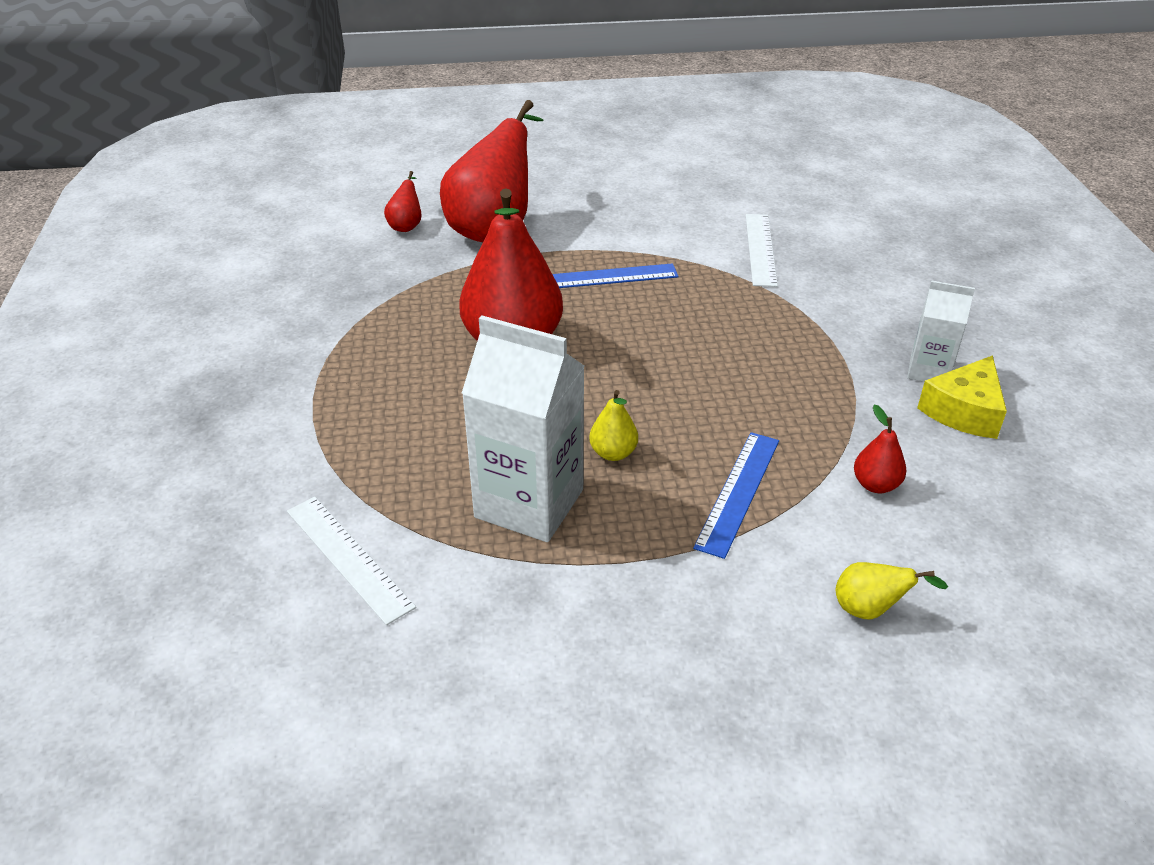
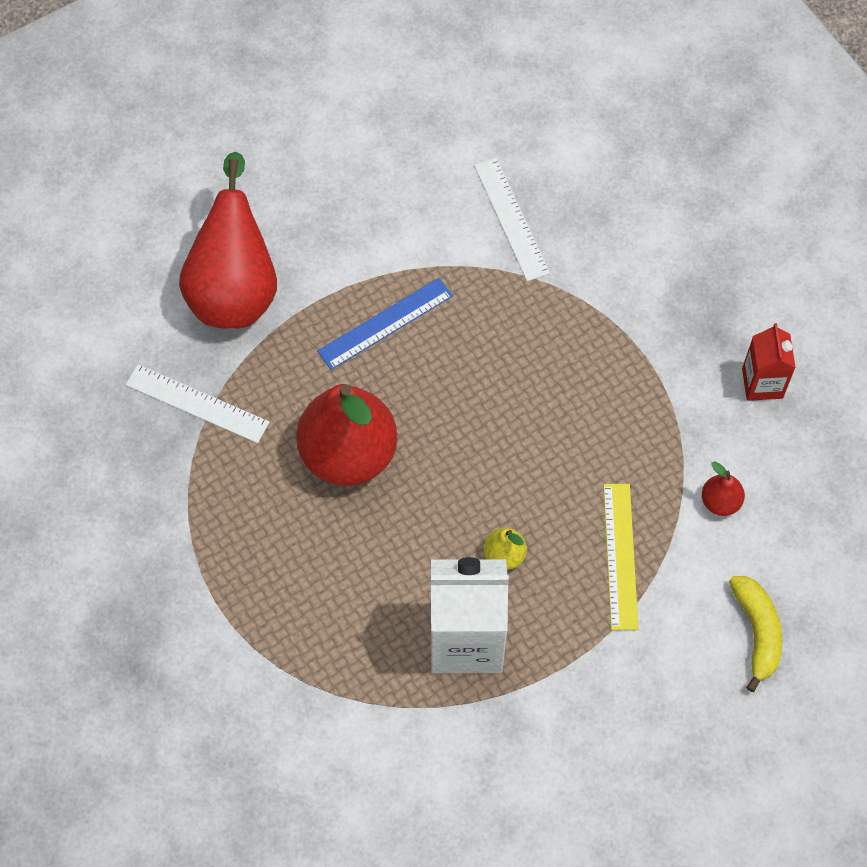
camera: 25 degrees left, 25 degrees up
white ruler [287,497,416,625] -> white ruler moved to [126,364,269,443]
red pear [384,171,422,232] -> none
blue ruler [693,432,779,559] -> yellow ruler [604,484,639,630]
yellow pear [836,562,948,620] -> yellow banana [729,576,782,692]
white carton [907,280,975,382] -> none
yellow cheese [917,355,1007,439] -> red carton [742,323,796,401]

